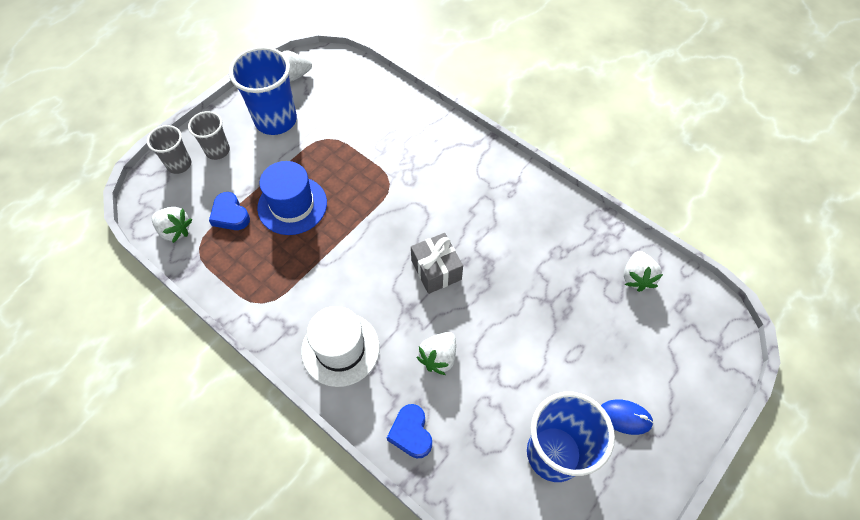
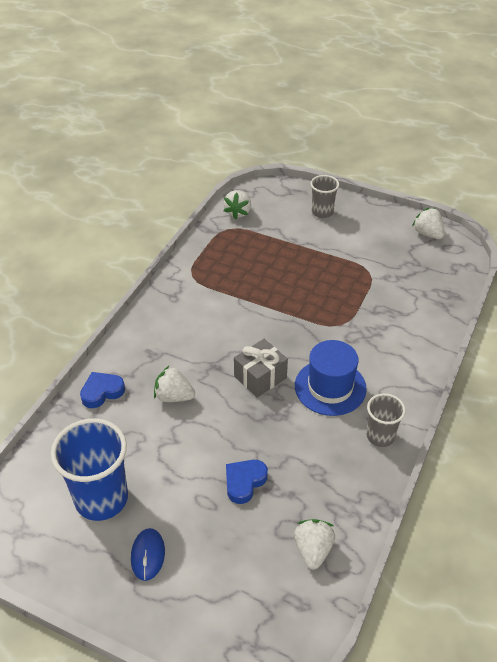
camera: 75 degrees right, 15 degrees down
grey cup [147,125,191,174] -> grey cup moved to [367,393,406,447]
blue heart [209,192,250,230] -> blue heart moved to [226,460,268,504]
blue cup [229,47,297,135] -> none
blue hat [257,161,327,235] -> blue hat moved to [295,340,367,416]
white hat [301,306,380,387] -> none
white strawberry [624,251,663,292] -> white strawberry turned 105 degrees clockwise [294,519,335,569]

